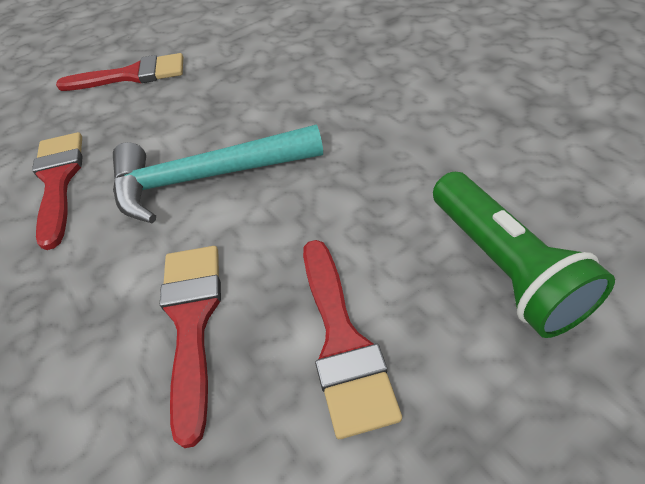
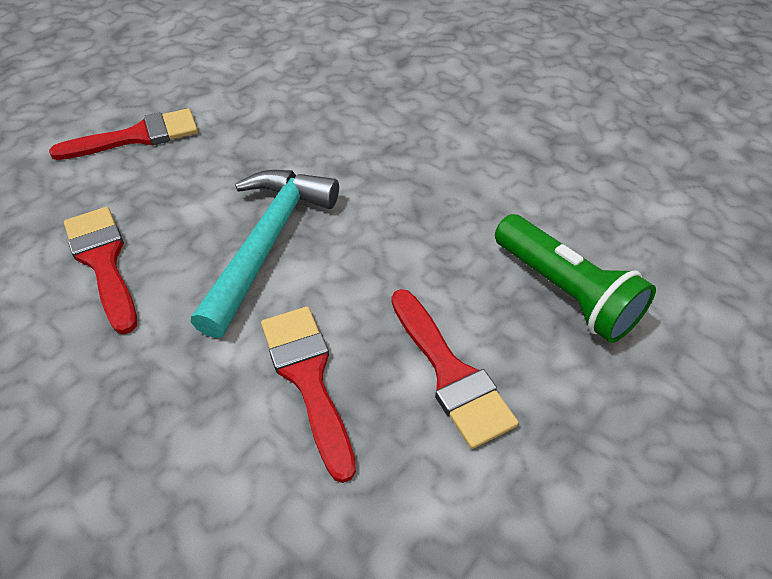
camera: 20 degrees left, 0 degrees up
turquoise hammer [113,125,323,224] -> turquoise hammer turned 135 degrees clockwise [191,170,339,338]

